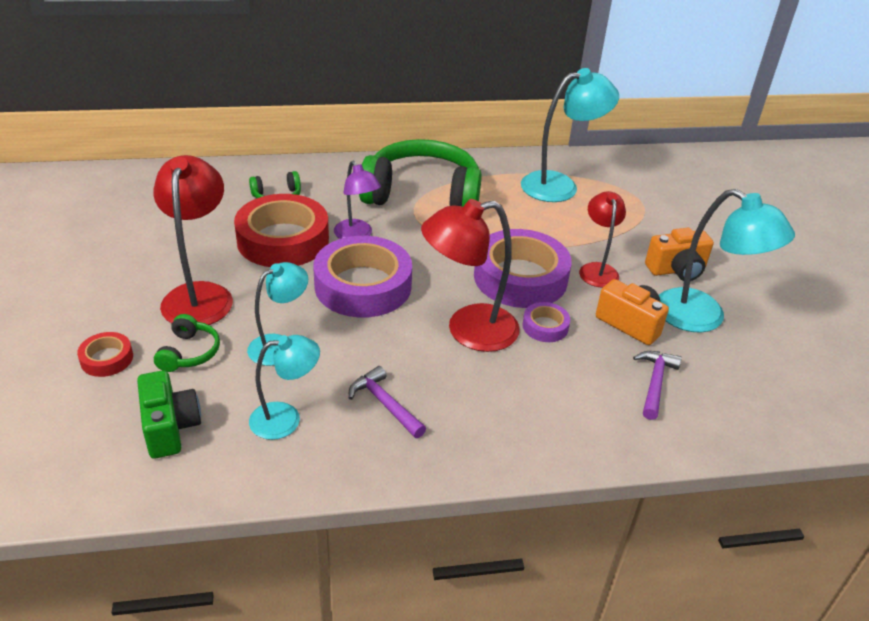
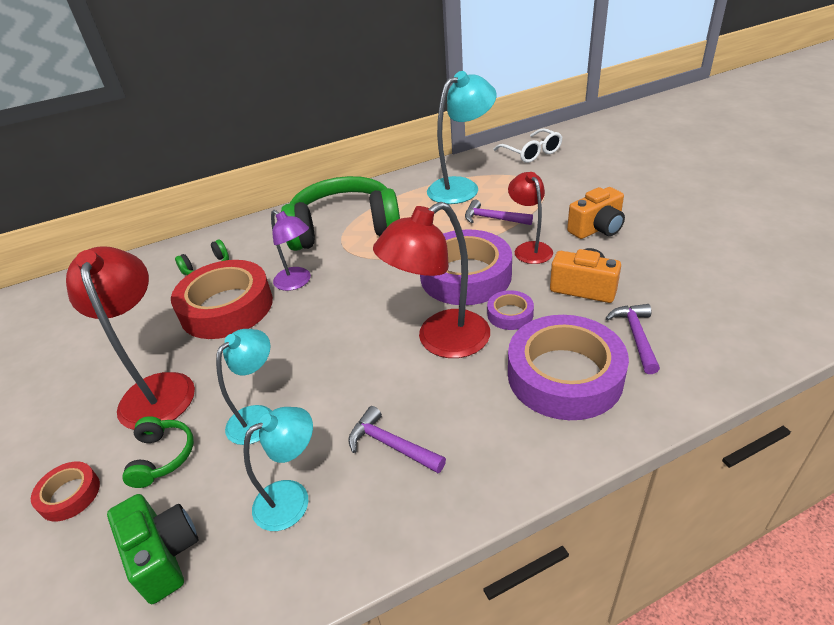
camera: 10 degrees left, 0 degrees up
purple tape [313,236,412,318] -> purple tape moved to [508,315,629,420]
turquoise lamp [659,189,795,333] -> none
none -> purple hammer [465,200,533,225]
none -> white glasses [494,128,562,163]

